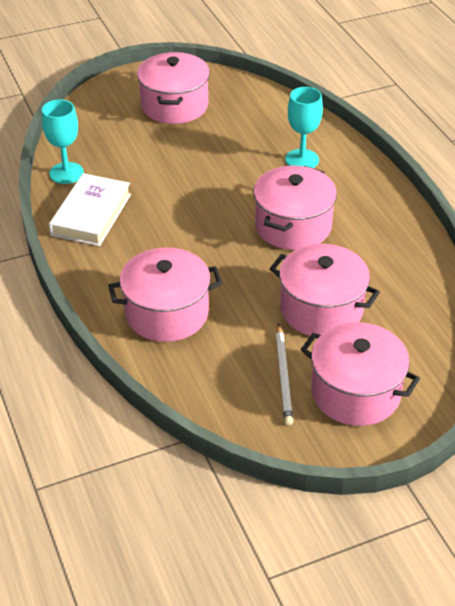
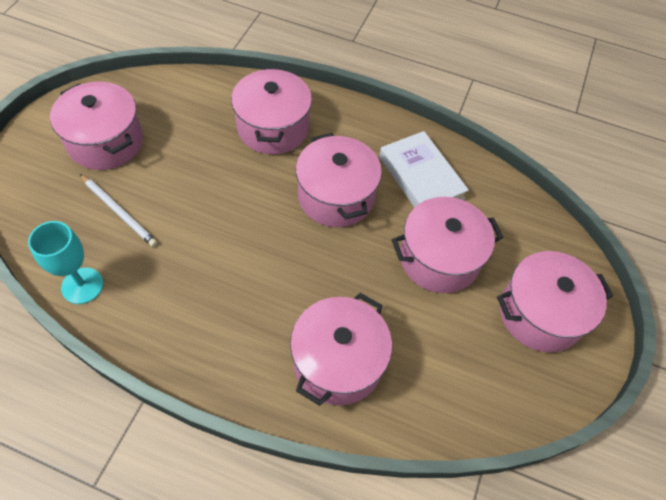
camera: 50 degrees left, 15 degrees up
white book [49,173,131,246] -> white book moved to [379,131,469,208]
white pencil [276,323,293,425] -> white pencil moved to [80,174,157,247]
turquoise goblet [285,87,323,168] -> pink pot [231,68,312,155]

